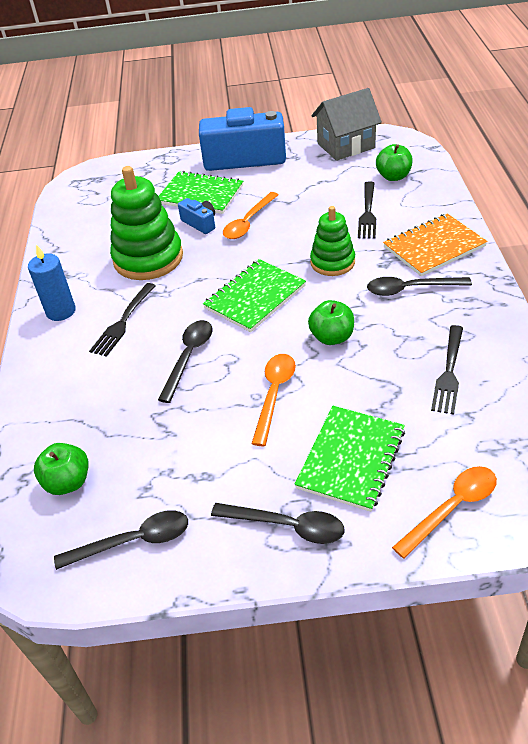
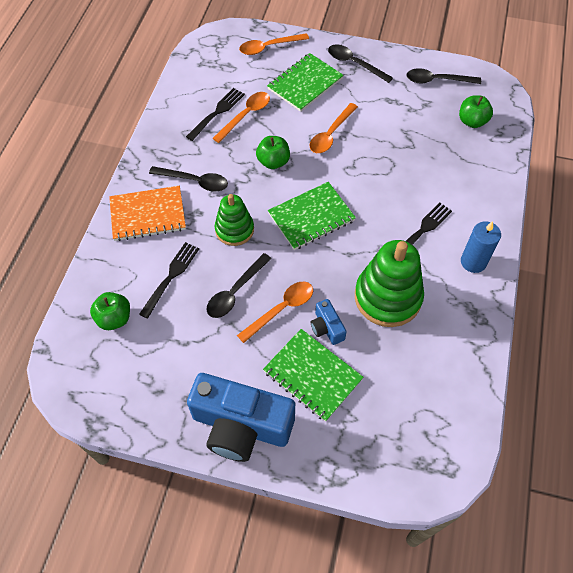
camera: 165 degrees left, 15 degrees up
black spoon [158,320,212,403] -> black spoon moved to [207,253,272,318]
grey house [311,88,382,161] -> none
none -> orange spoon [213,92,270,143]

